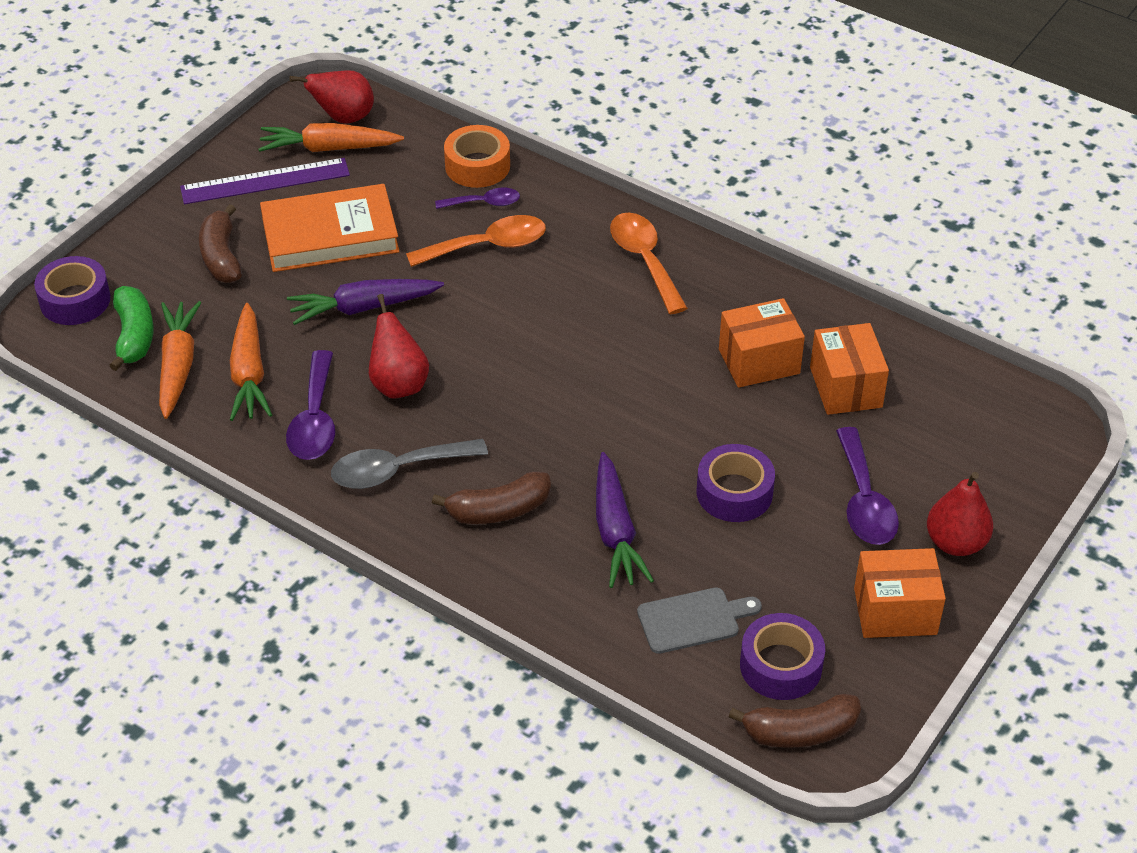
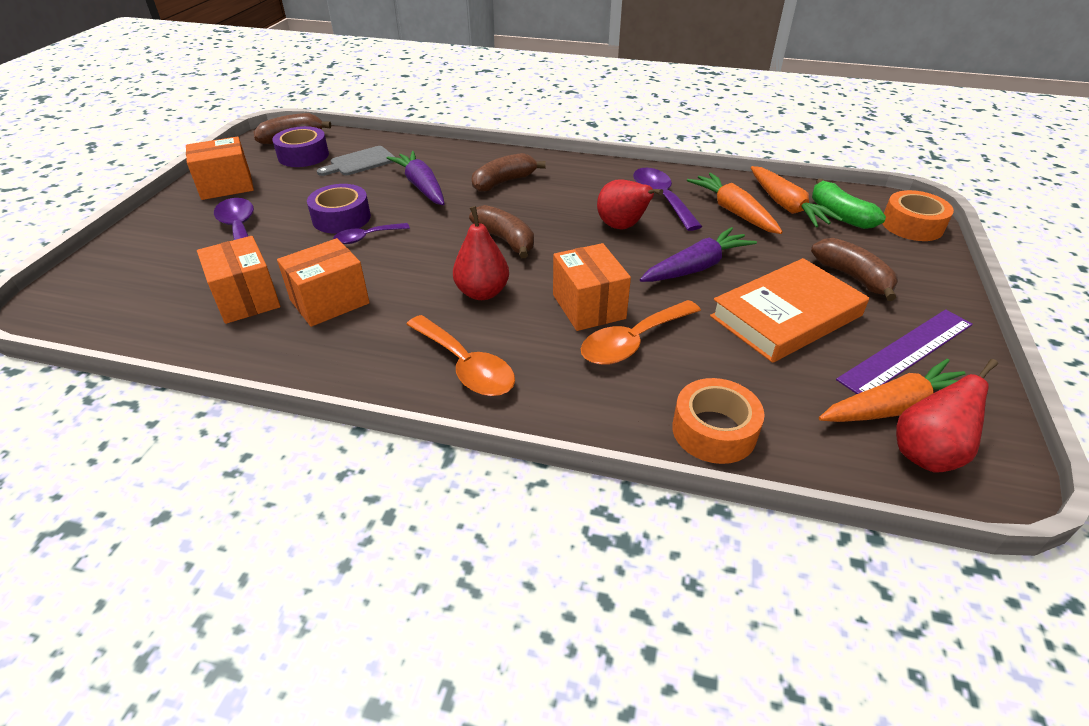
camera: 160 degrees right, 5 degrees down
purple tape [34,256,111,325] -> orange tape [882,190,954,241]
grey spoon [331,439,488,489] -> none
purple spoon [435,188,520,209] -> purple spoon moved to [333,223,410,244]
red pear [927,472,993,556] -> red pear moved to [453,206,509,300]
none -> brown banana [469,205,534,258]
none -> orange box [553,243,631,331]

